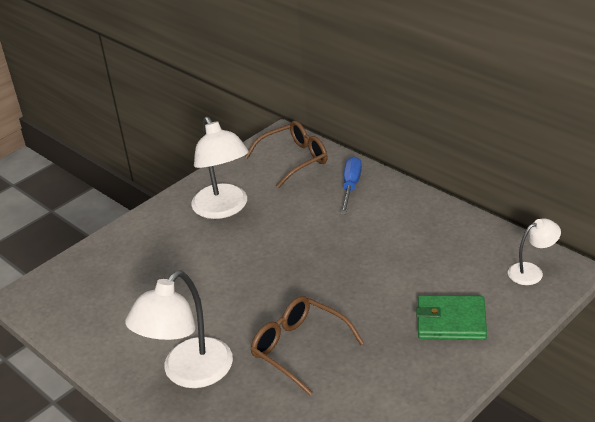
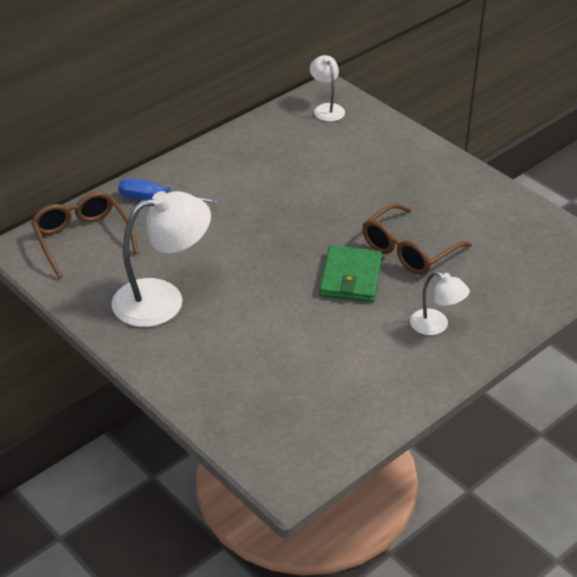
camera: 90 degrees left, 5 degrees up
white lamp [125,270,233,388] -> white lamp [410,271,470,335], size x0.53
green wallet [416,295,487,340] -> green wallet moved to [319,245,382,302]

